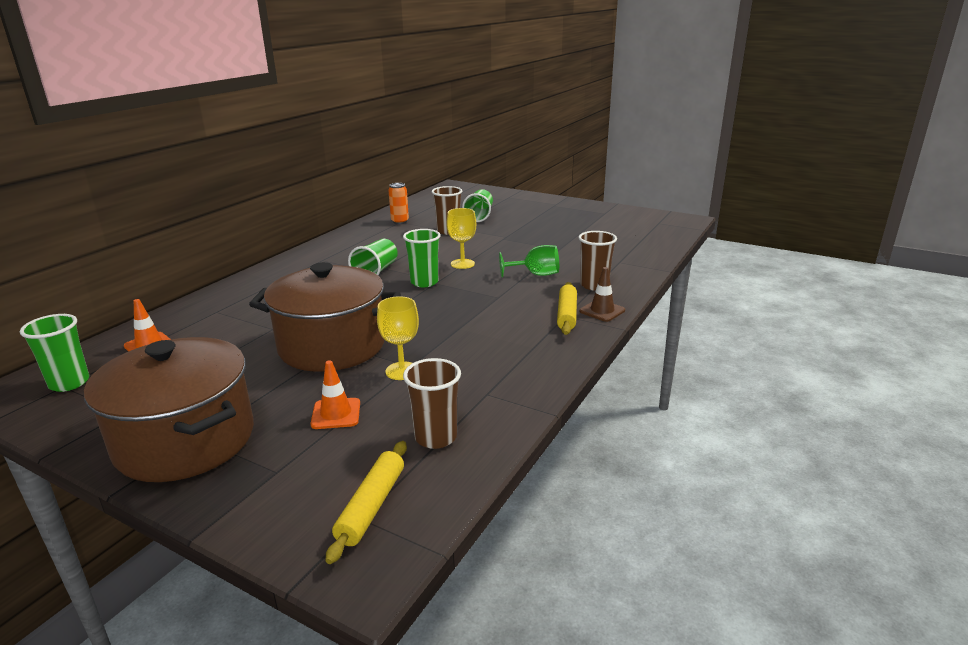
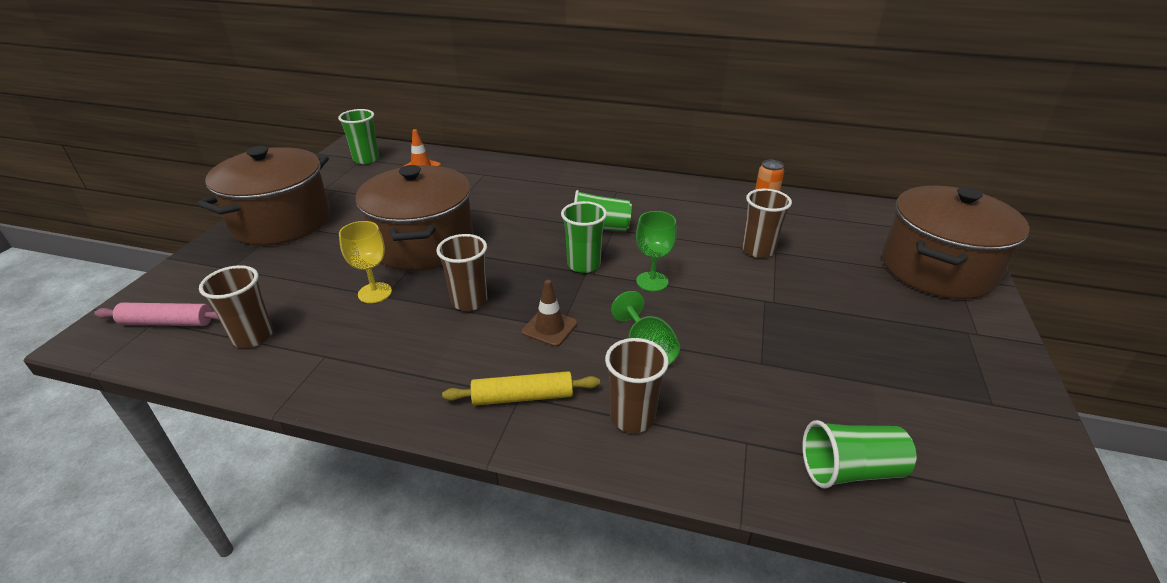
camera: 75 degrees right, 10 degrees up
orange traffic cone [310,360,360,429] -> none
yellow rolling pin [326,441,407,564] -> pink rolling pin [94,303,219,326]
yellow goblet [447,208,476,269] -> green goblet [636,211,677,291]
green cup [462,189,493,222] -> green cup moved to [802,420,916,489]
brown traffic cone [579,267,625,322] -> brown traffic cone moved to [522,280,577,347]
none -> brown cup [436,234,488,311]
none -> brown pot [882,186,1029,299]

